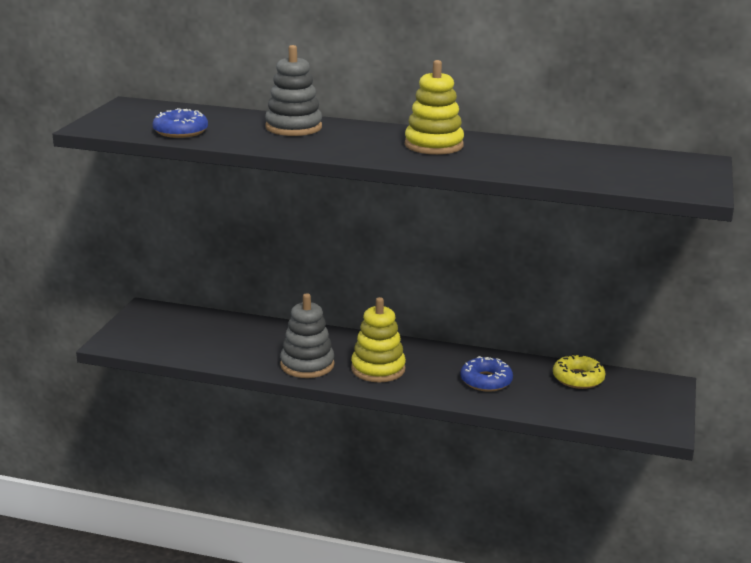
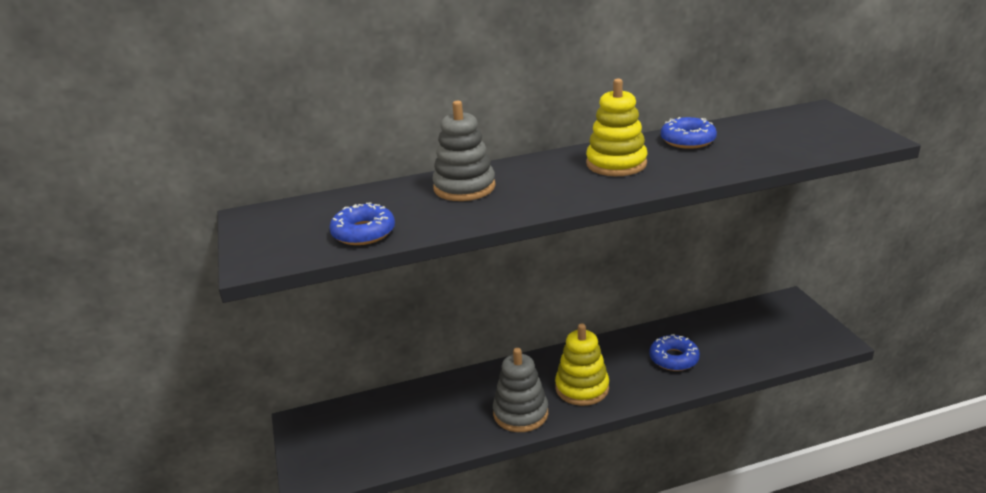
camera: 30 degrees left, 5 degrees up
yellow donut [553,353,606,389] -> none
none -> blue donut [661,117,717,149]

